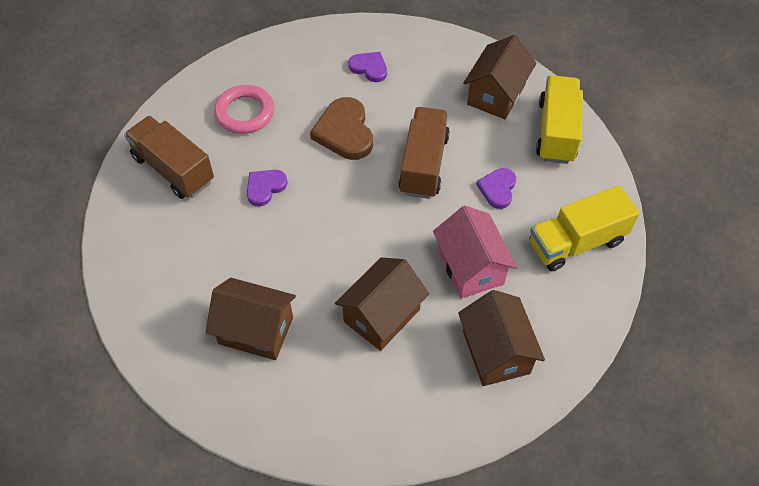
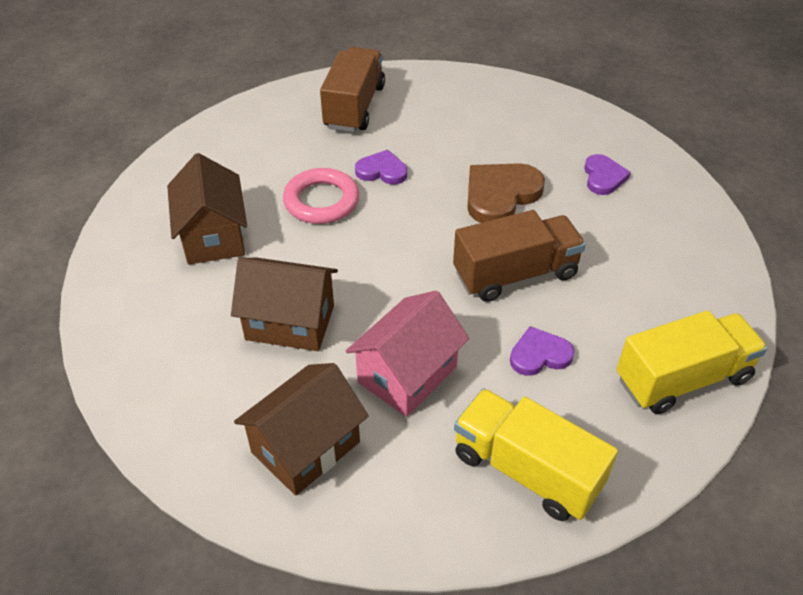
camera: 60 degrees right, 10 degrees down
pink ring [214,85,275,134] -> pink ring moved to [283,168,359,224]
brown house [463,35,537,119] -> none

